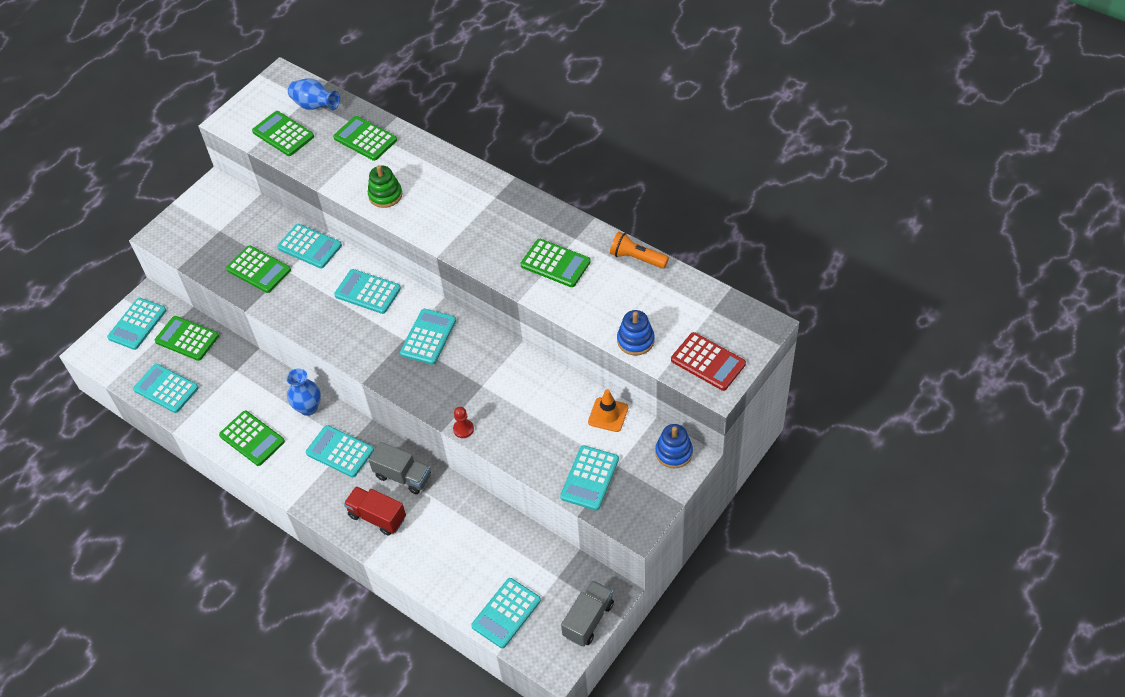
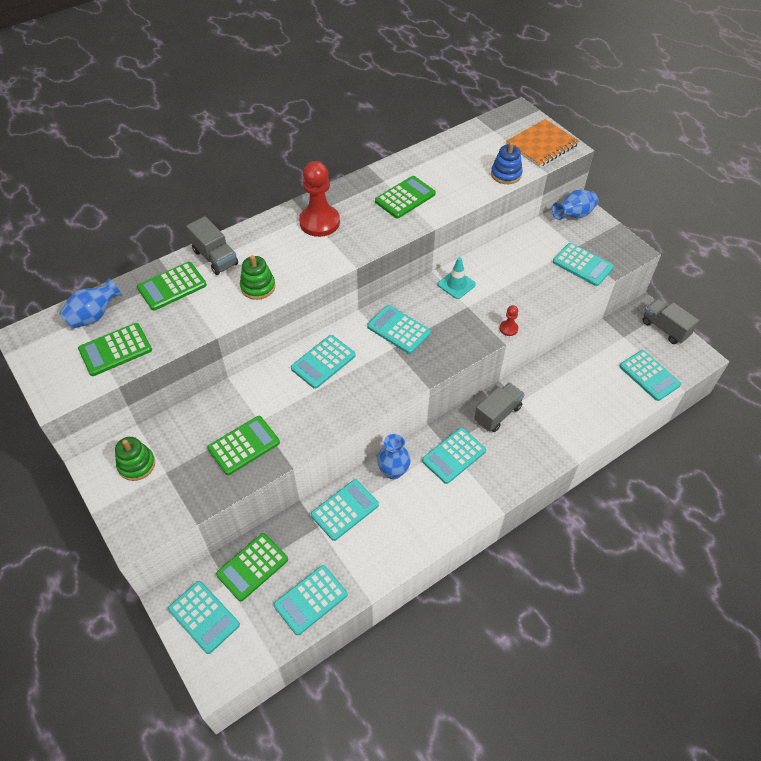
camera: 75 degrees left, 0 degrees up
green calculator [219,410,285,466] -> none
turquoise calculator [277,224,342,269] -> turquoise calculator moved to [311,479,379,541]
red truck [344,486,406,536] -> none
orange traffic cone [588,389,628,432] -> none
orange flashlight [610,232,669,269] -> none
blue stacking toy [655,424,693,468] -> blue vase [552,189,599,220]
red calculator [671,332,746,391] -> orange notebook [506,119,579,167]
none -> green stacking toy [115,437,155,481]
none -> grey truck [186,216,238,275]
none -> red pawn [299,161,340,237]
none -> turquoise traffic cone [438,257,476,299]

